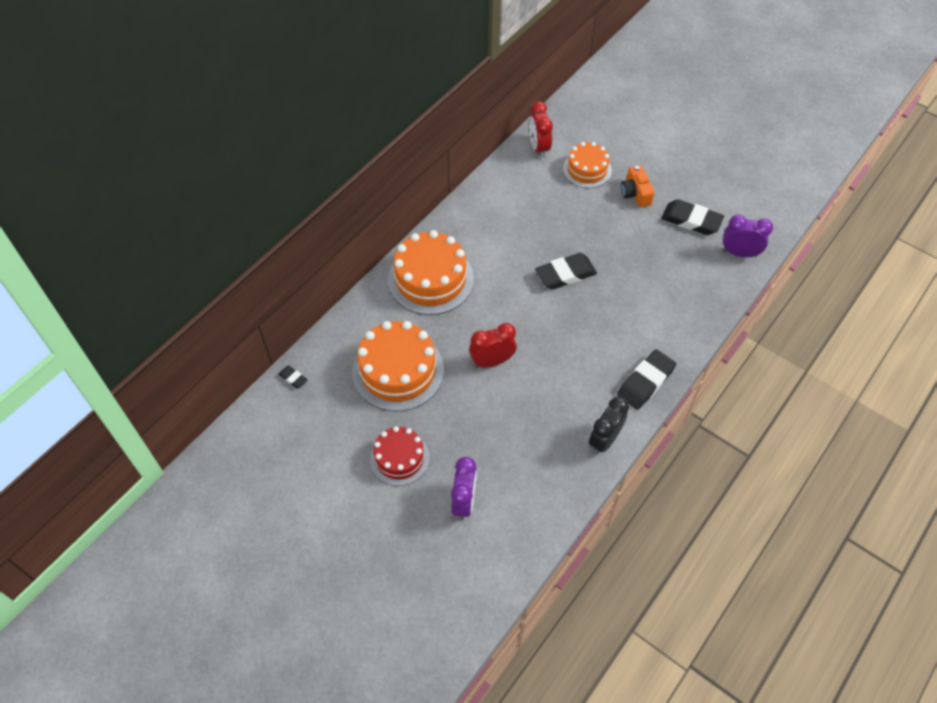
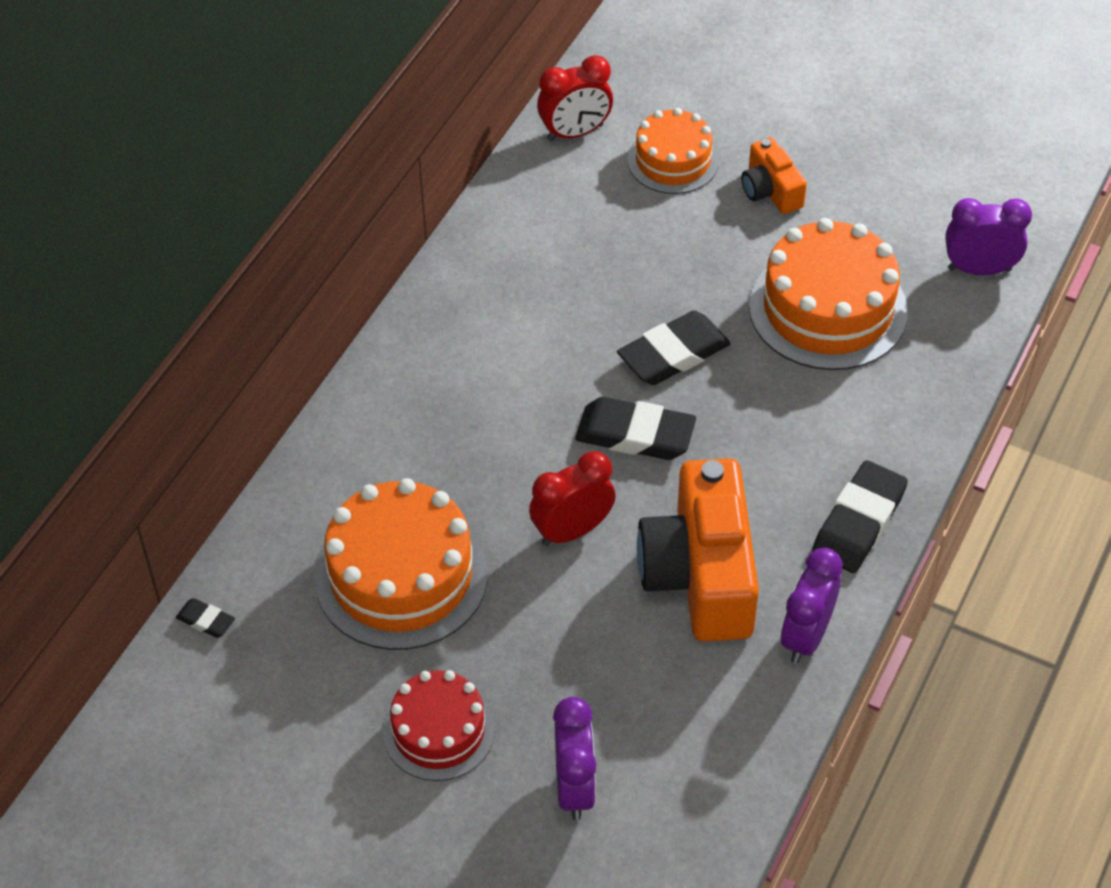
camera: 10 degrees left, 5 degrees down
orange cake [388,230,474,315] -> orange cake moved to [749,218,908,370]
red clock [529,102,553,158] -> red clock turned 90 degrees counterclockwise [537,55,613,141]
black clock [589,397,629,455] -> purple clock [781,548,843,663]
black eraser [661,199,724,235] -> black eraser moved to [575,397,696,460]
none -> orange camera [637,458,759,642]

